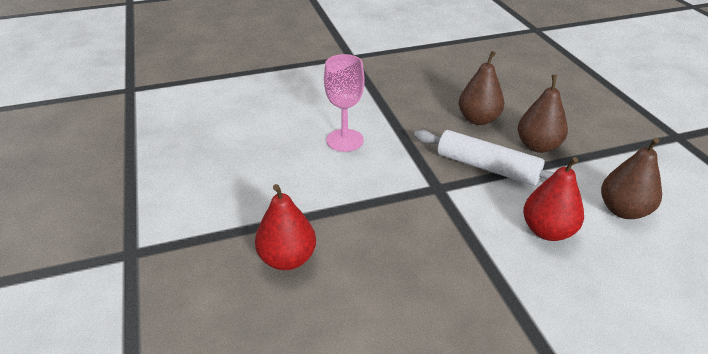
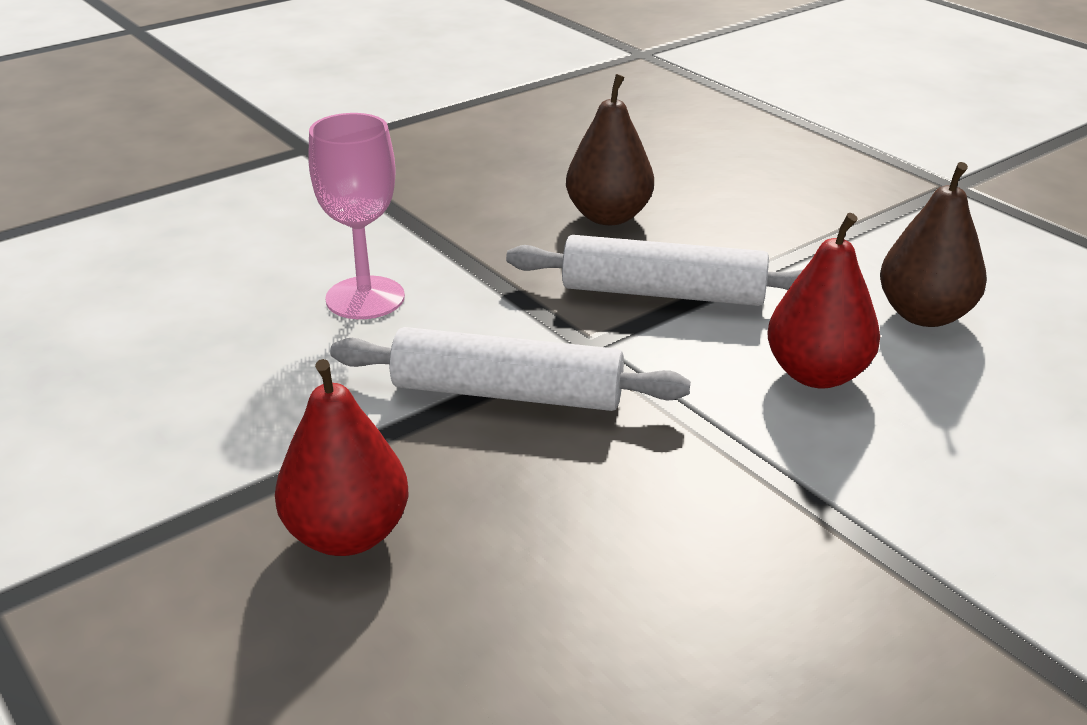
camera: 20 degrees left, 5 degrees down
brown pear [518,75,568,153] -> none
none -> white rolling pin [330,327,690,411]

